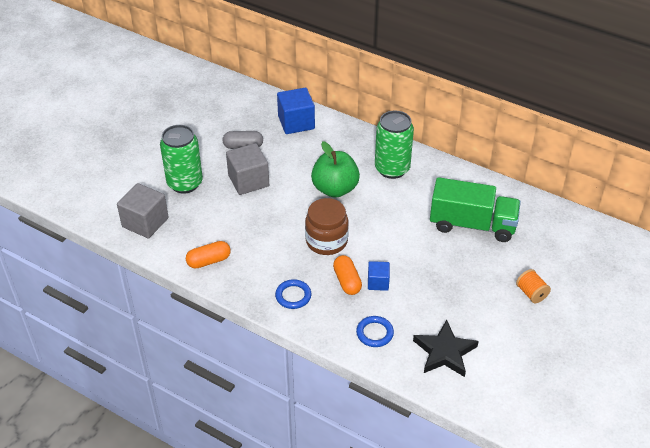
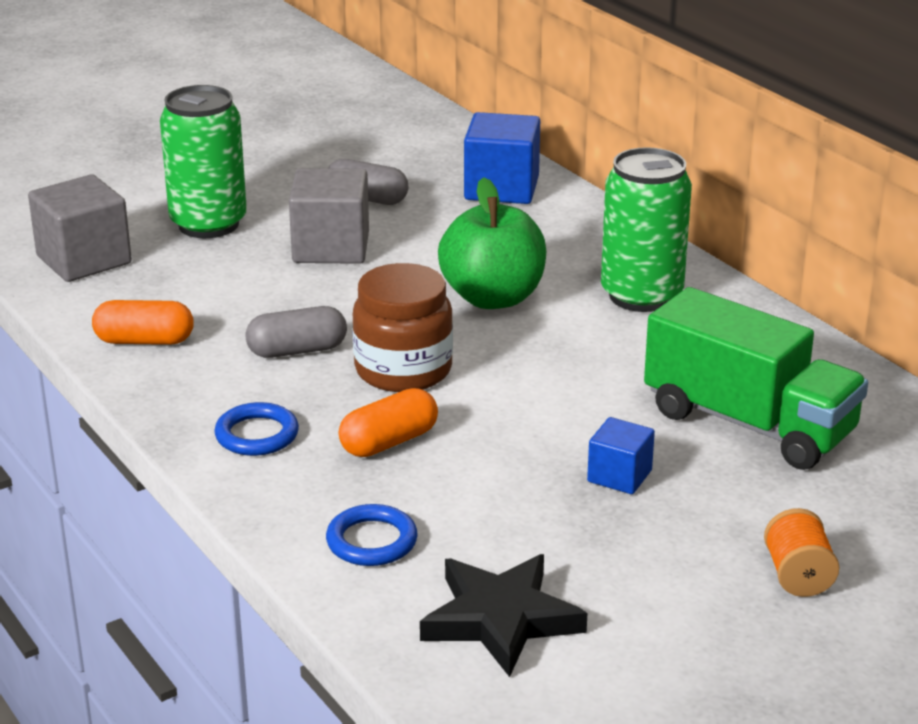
camera: 25 degrees right, 15 degrees down
orange capsule [333,255,362,295] -> orange capsule turned 45 degrees clockwise [339,388,438,457]
blue cube [368,261,390,291] -> blue cube moved to [587,417,655,494]
none -> grey capsule [246,306,347,358]

